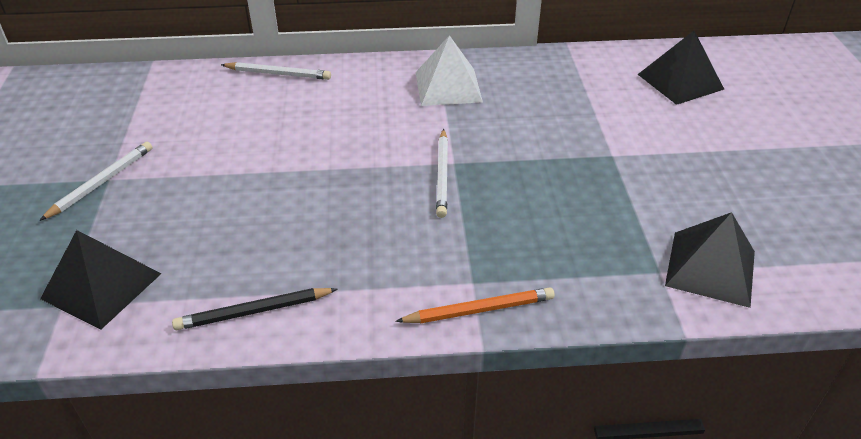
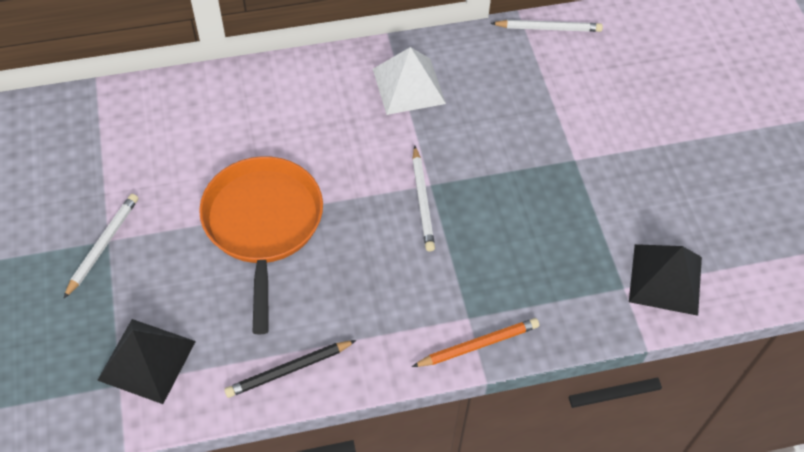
camera: 10 degrees left, 15 degrees up
white pencil [221,62,331,80] -> white pencil moved to [490,20,603,32]
black pyramid [638,31,724,105] -> none
none -> orange pan [199,156,323,335]

